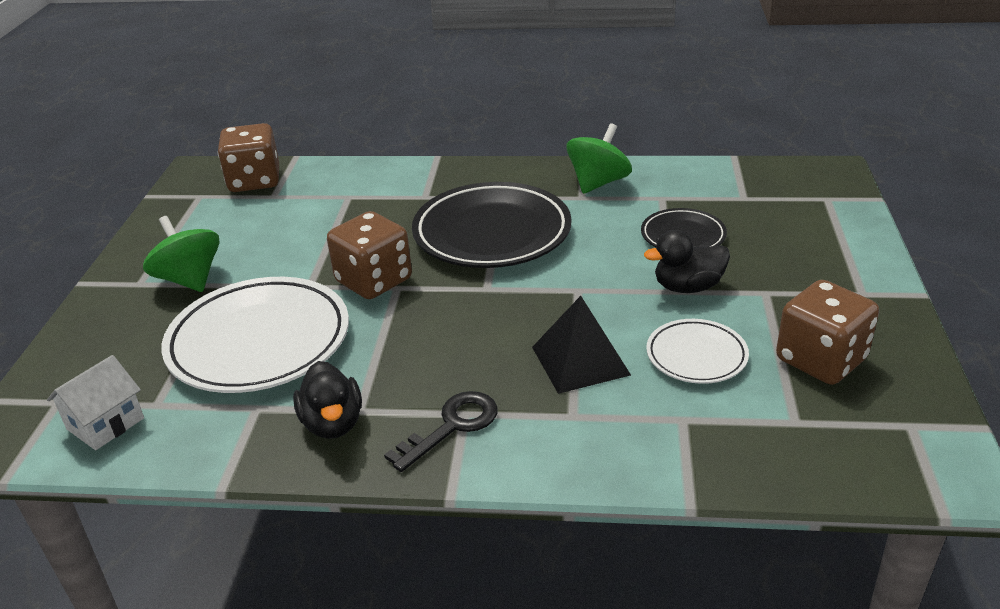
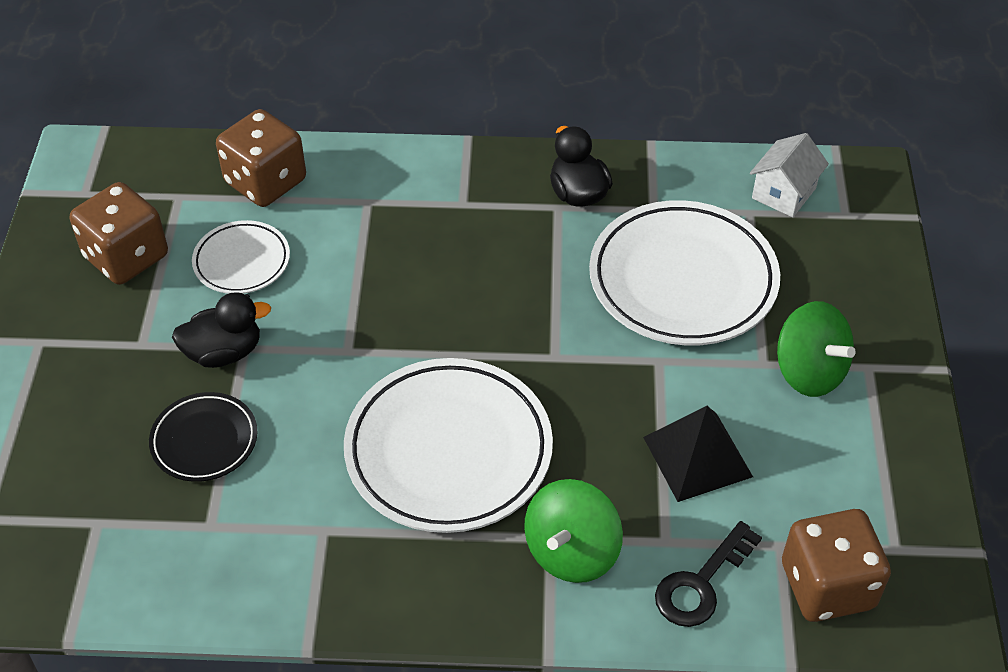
camera: 175 degrees right, 15 degrees up
brown dice [327,211,412,299] -> brown dice moved to [216,109,306,207]
black key [384,391,498,472] -> black key moved to [655,521,762,627]
black plate [412,182,572,268] -> white plate [344,358,553,533]
black pyramid [532,296,631,394] -> black pyramid moved to [643,406,753,502]
green spinning top [566,123,632,194] -> green spinning top moved to [524,479,623,583]

